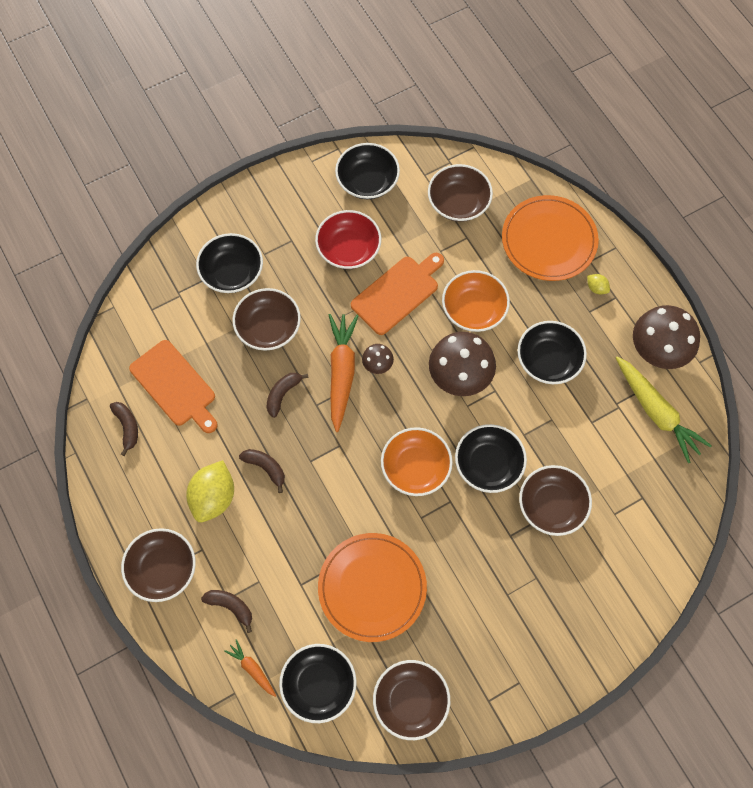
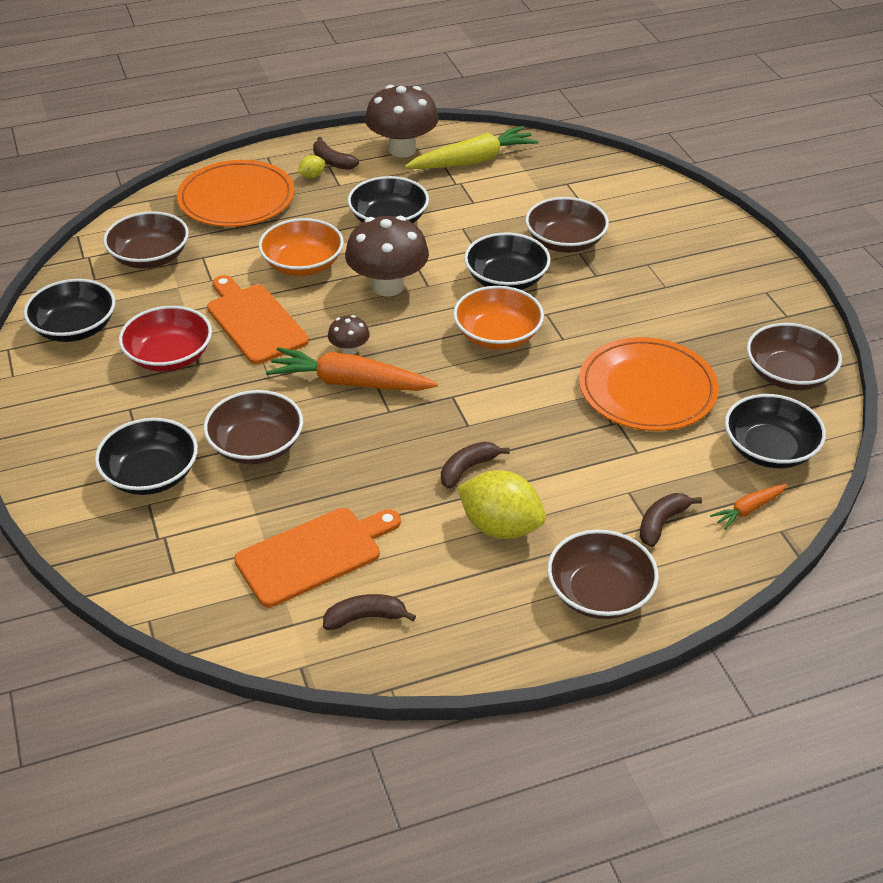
camera: 80 degrees left, 25 degrees down
brown banana [266,373,309,418] -> brown banana moved to [313,137,359,170]

